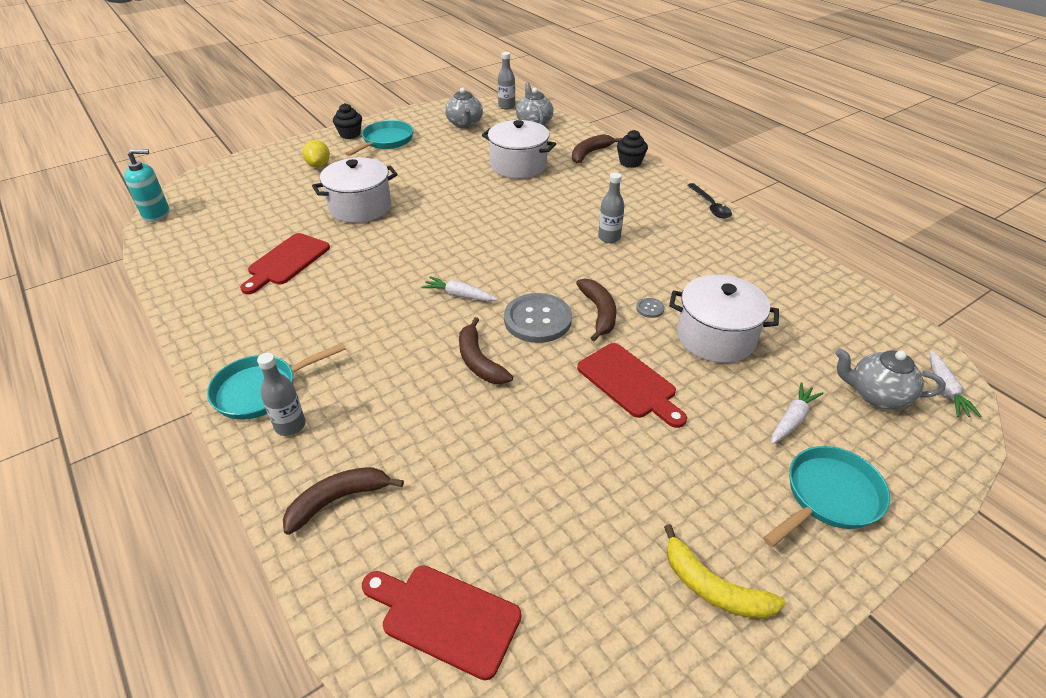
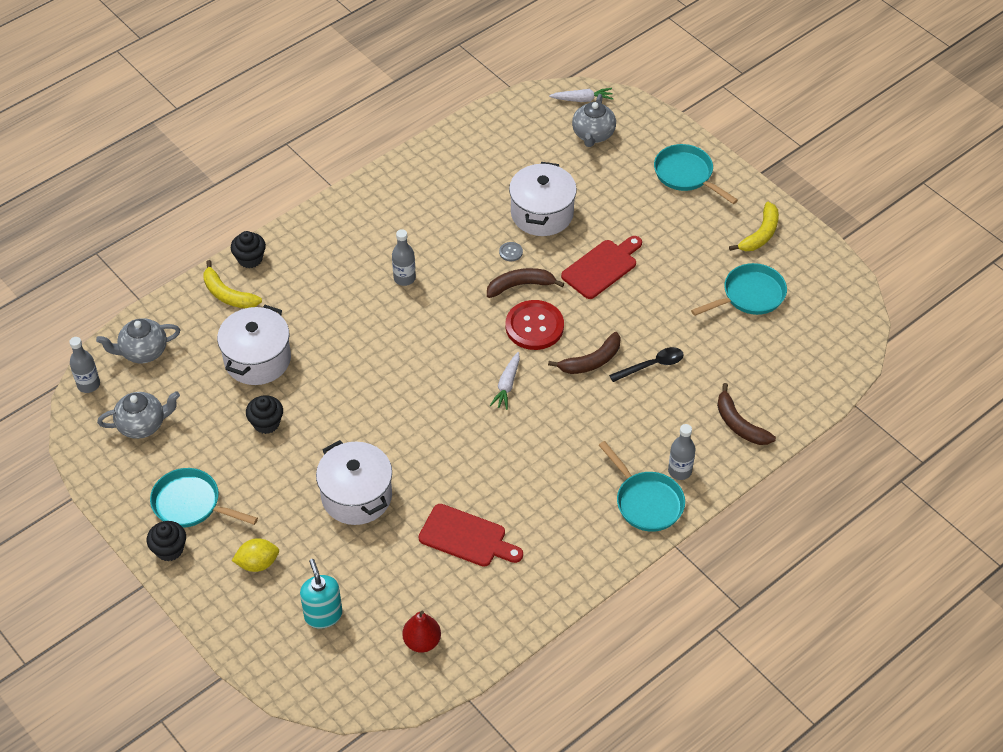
camera: 95 degrees left, 10 degrees up
turquoise soap dispenser [124,149,169,222] -> turquoise soap dispenser moved to [300,559,343,629]
red cutting board [362,565,521,680] -> none
grey button [504,293,572,343] -> red button [505,300,564,350]
brown banana [572,134,622,164] -> yellow banana [203,260,262,308]
black spoon [687,183,732,219] -> black spoon moved to [609,347,684,382]
white carrot [771,382,824,444] -> none
none -> black cupcake [246,395,283,434]
none -> red pear [402,611,441,653]
none -> turquoise pan [691,263,787,316]

